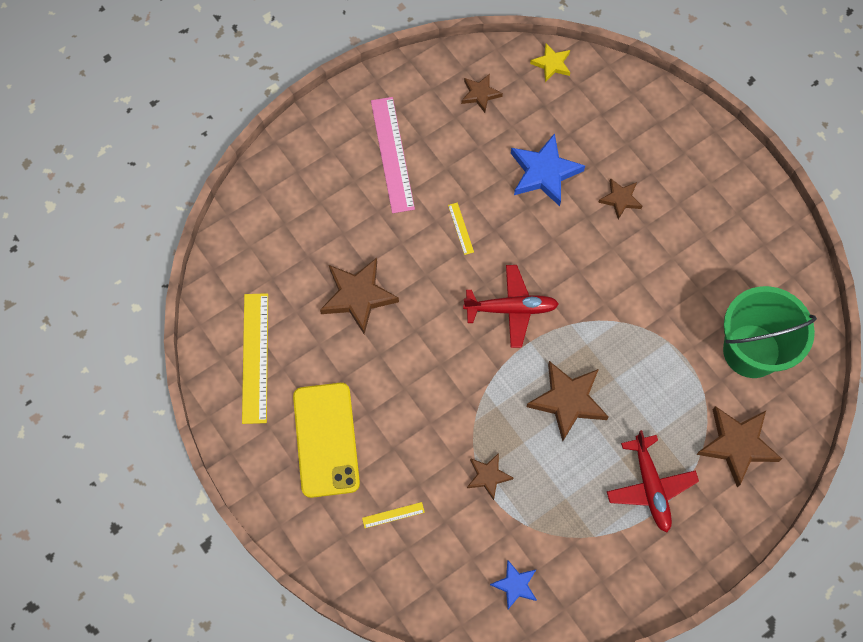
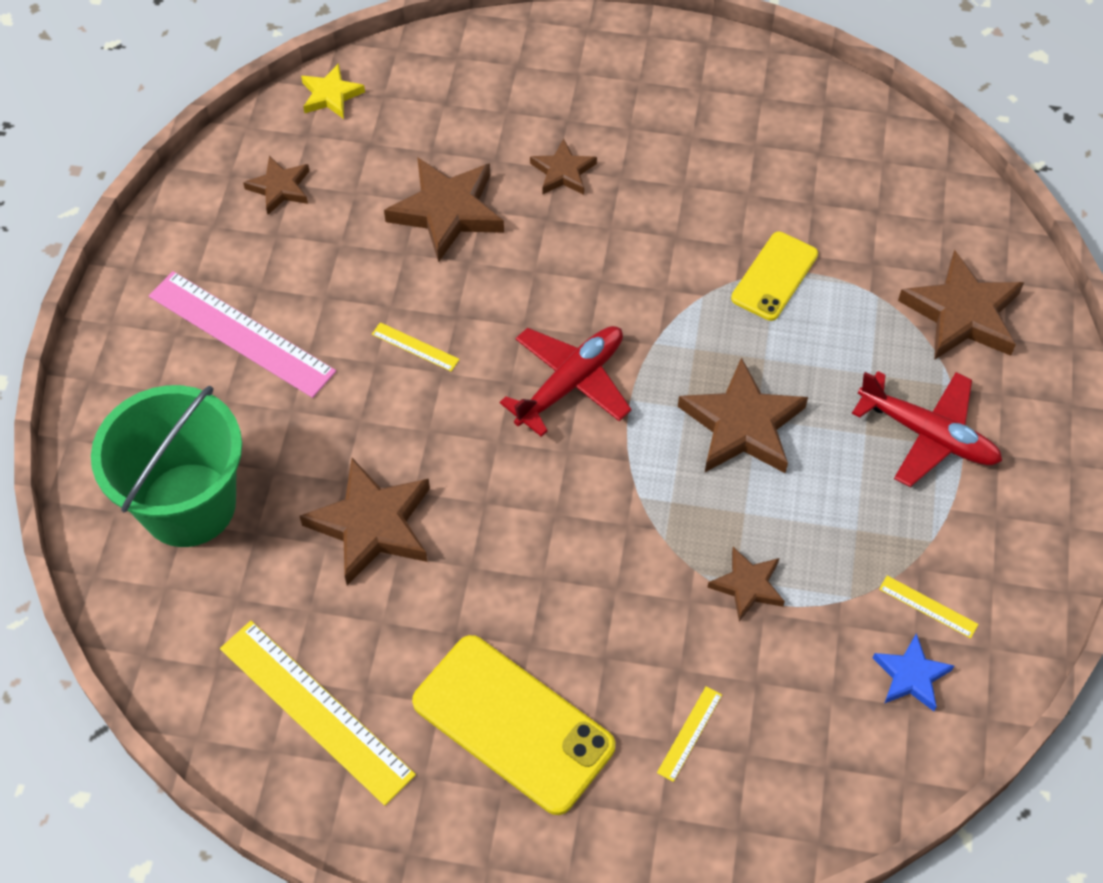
camera: 45 degrees left, 10 degrees down
blue star [511,133,585,206] -> brown star [384,157,504,262]
green bucket [723,286,817,378] -> green bucket moved to [91,385,242,547]
none -> yellow phone [731,231,818,321]
none -> yellow ruler [879,576,979,638]

